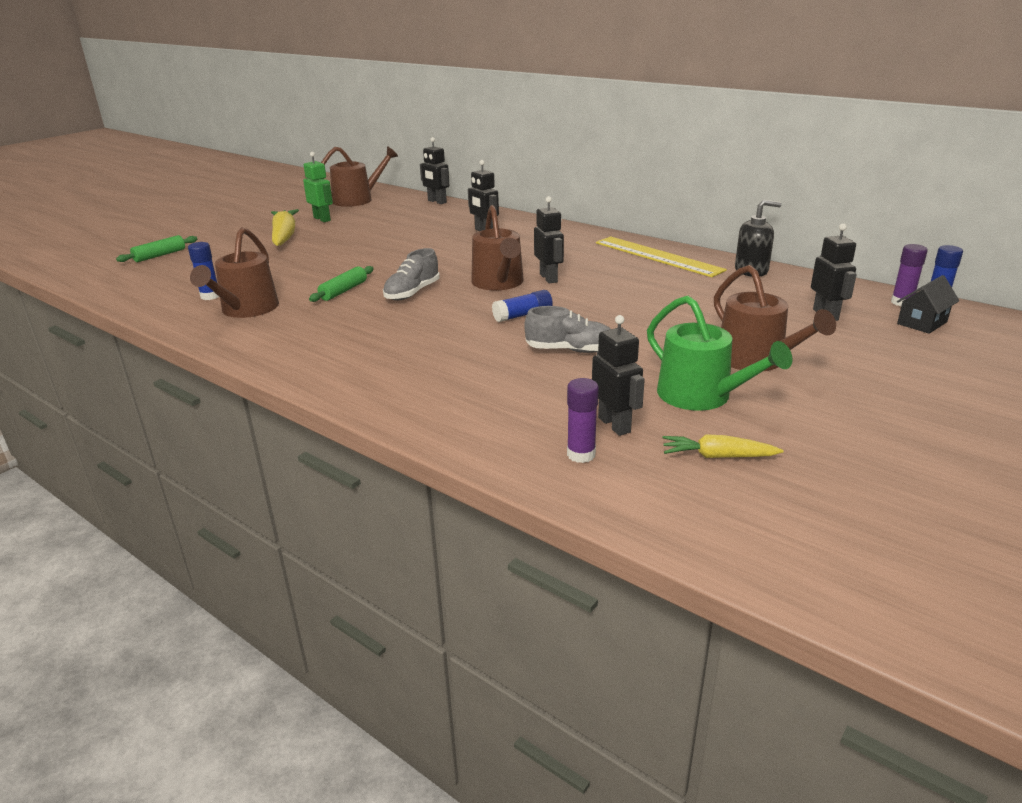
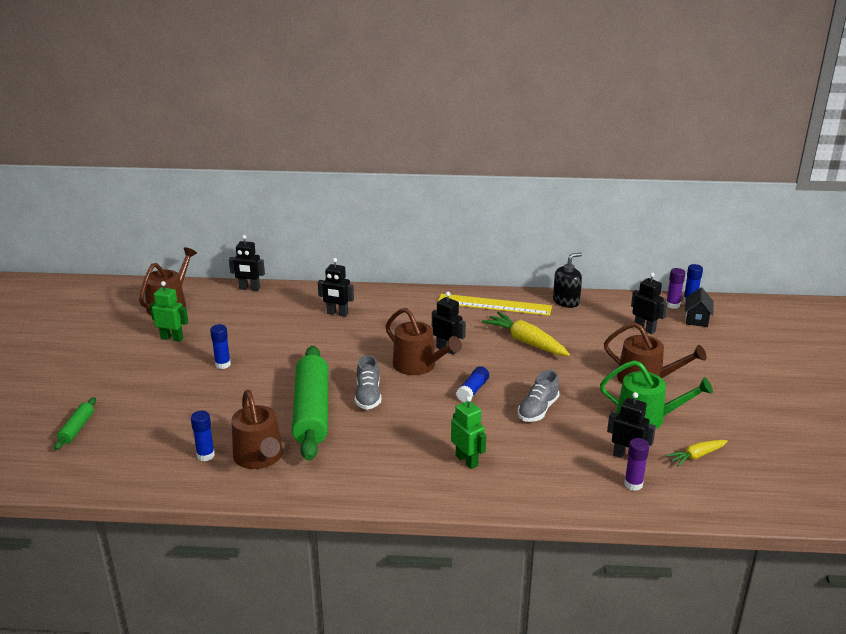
camera: 35 degrees left, 0 degrees up
yellow carrot [271,209,299,246] -> yellow carrot moved to [482,311,570,356]
green rolling pin [309,266,374,302] -> green rolling pin [292,346,328,461], size x2.28
grey shoe [524,306,611,353] -> grey shoe turned 150 degrees clockwise [518,370,560,422]
none -> blue glue stick [210,324,231,369]
none -> green robot [451,396,486,469]

